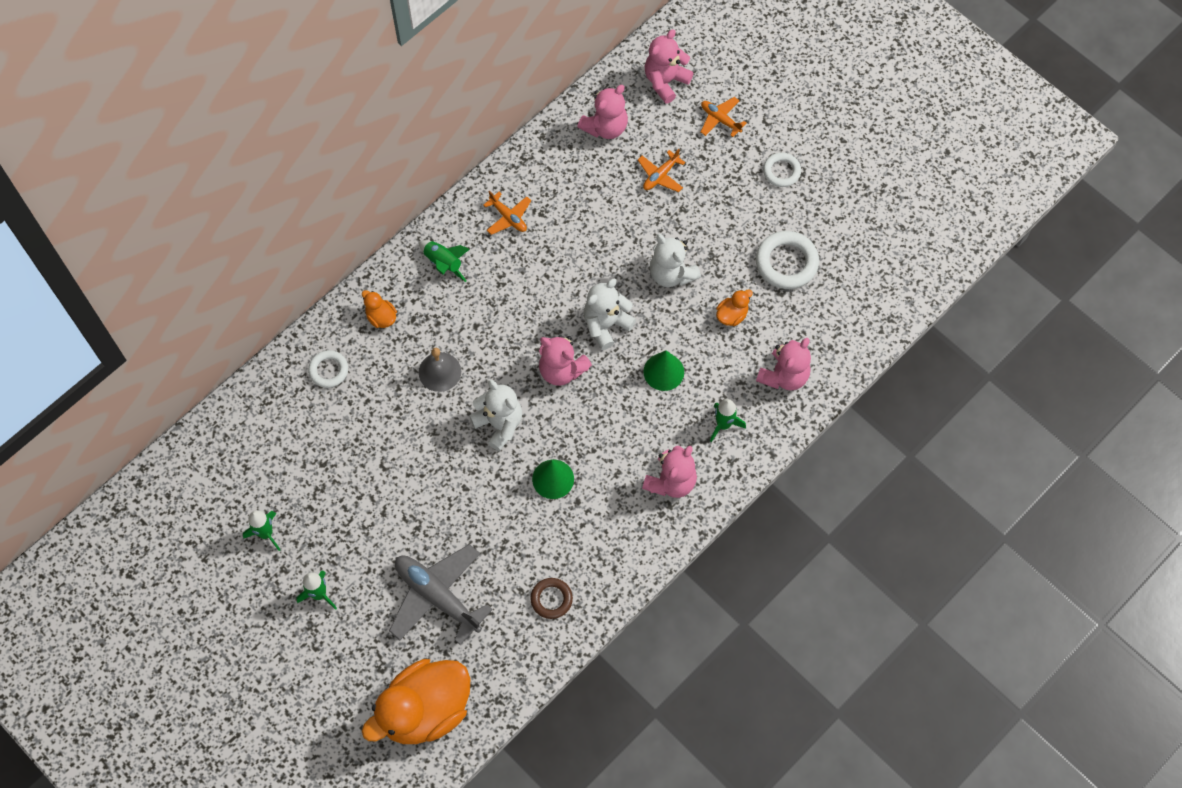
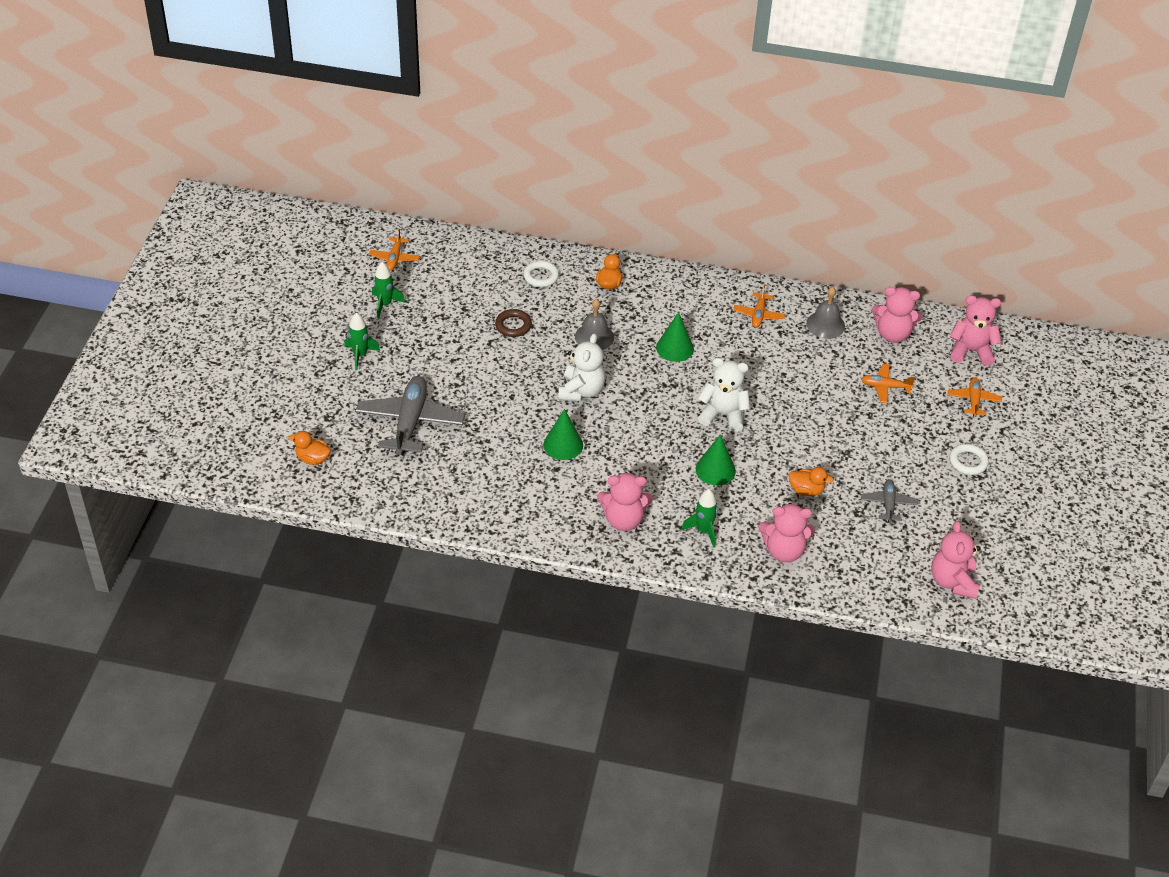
camera: 55 degrees right, 20 degrees down
orange duck [362,659,471,744] -> orange duck [289,431,331,465], size x0.41
green rocket [419,240,470,282] -> none
brown ring [530,578,573,619] -> brown ring moved to [495,309,532,337]
pink teddy bear [539,335,592,386] -> pink teddy bear moved to [931,521,981,599]
white teddy bear [649,234,701,287] -> none
white ring [756,231,819,289] -> grey plane [861,479,918,523]
none -> orange plane [369,229,420,271]
none -> green cone [656,312,694,362]
none -> grey bell [806,287,845,339]

